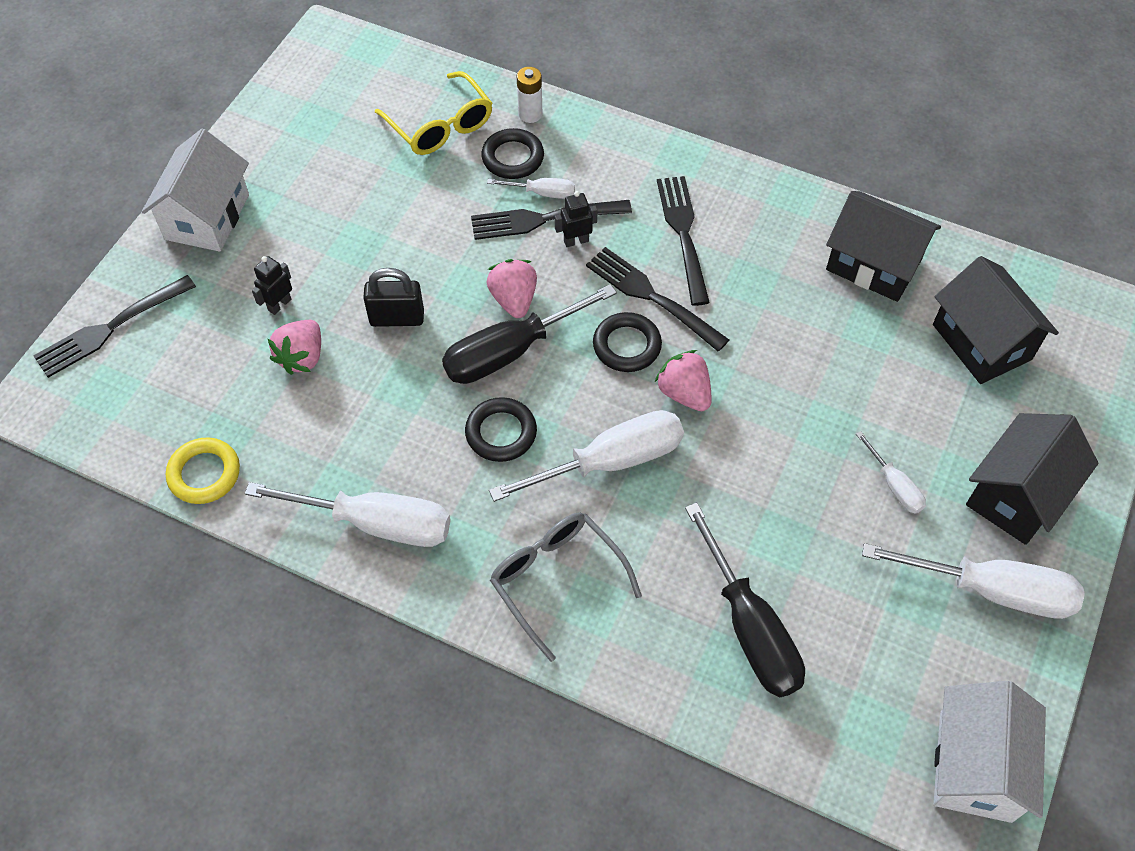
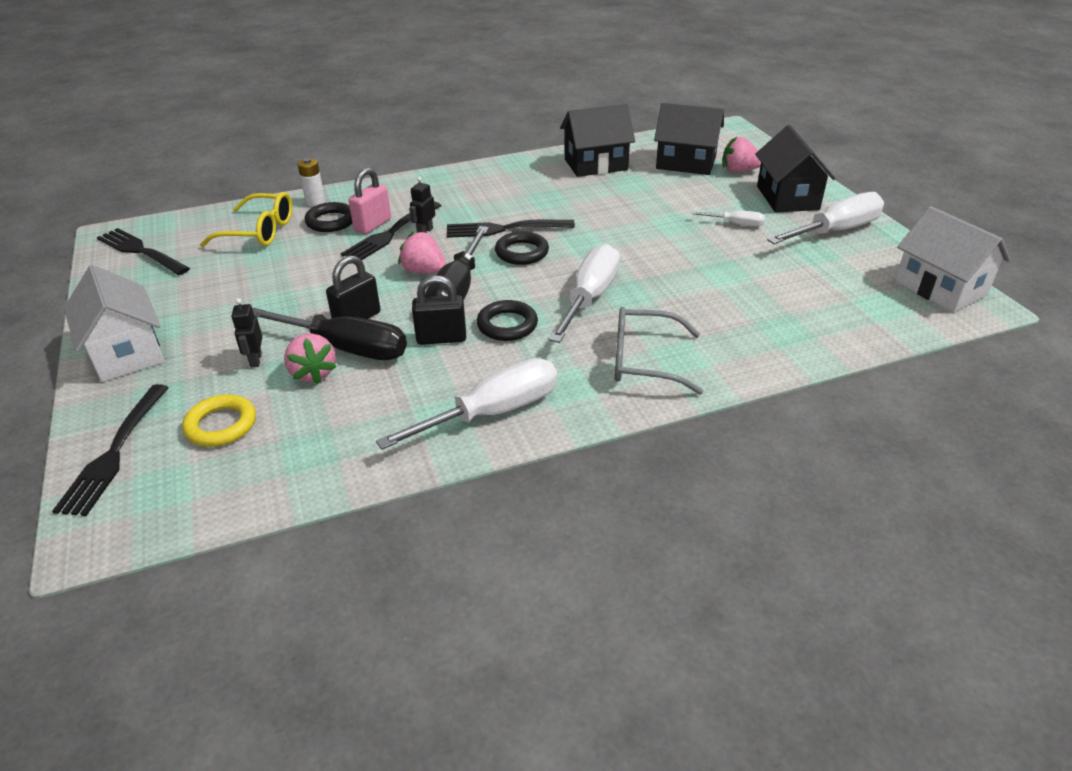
camera: 45 degrees left, 20 degrees down
yellow ring [166,437,240,504] -> yellow ring moved to [182,394,256,447]
white screwdriver [487,178,575,199] -> pink padlock [349,168,391,234]
pink strawberry [655,350,712,411] -> pink strawberry moved to [722,137,761,172]
black fork [657,176,710,306] -> black fork moved to [97,228,190,275]
black screwdriver [685,502,805,697] -> black screwdriver moved to [252,308,407,360]
none -> black padlock [412,275,466,345]

